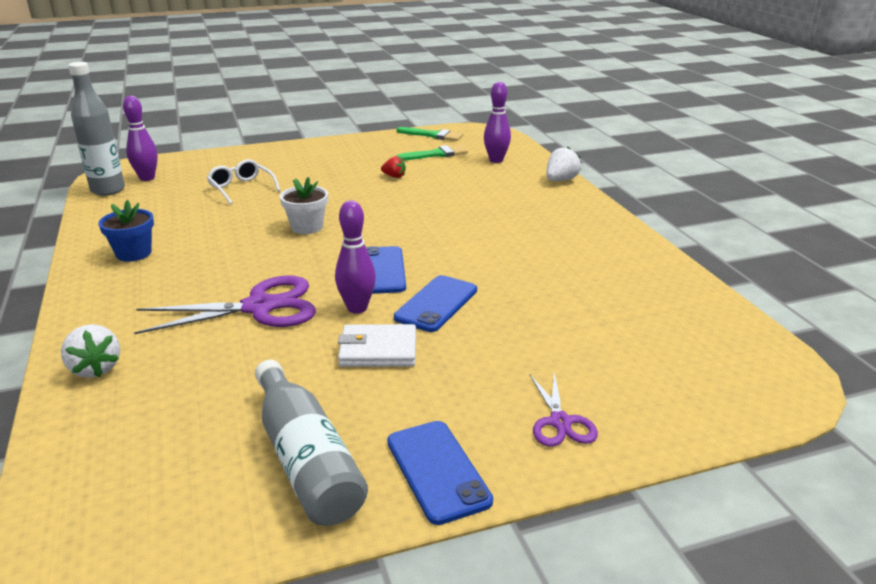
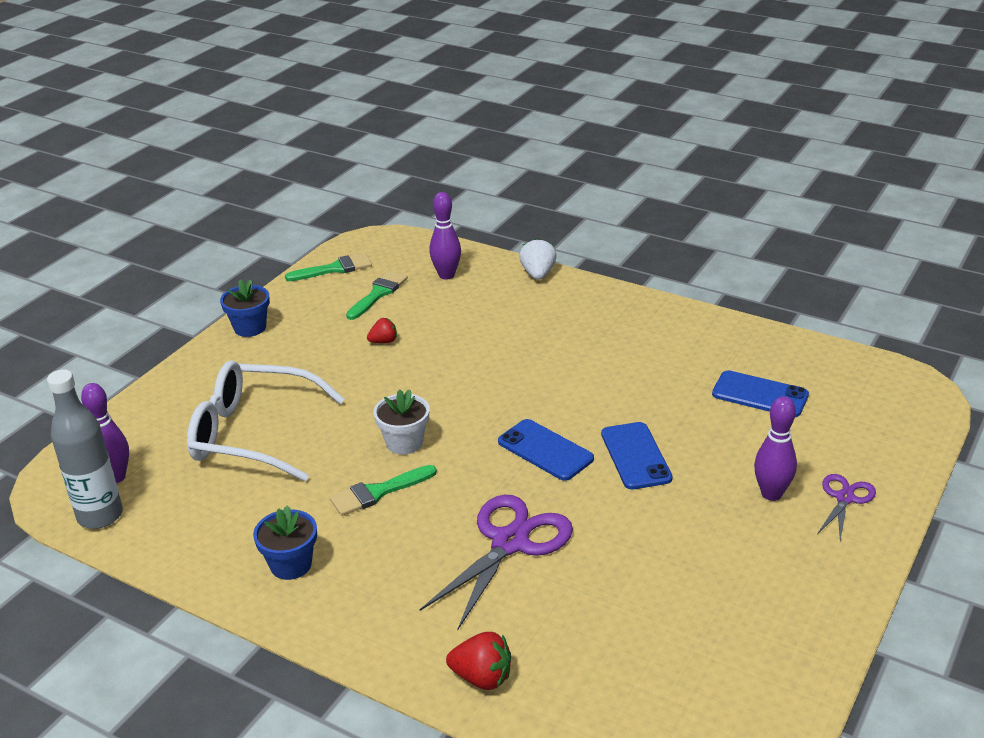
camera: 40 degrees left, 5 degrees up
white strawberry [61,324,120,378] -> red strawberry [446,632,511,690]
white glasses [207,159,281,205] -> white glasses [187,360,345,481], size x1.87
grey bottle [255,360,368,526] -> none
purple bowling pin [335,200,376,314] -> purple bowling pin moved to [754,396,797,501]
white wallet [338,324,416,367] -> none
blue phone [387,421,493,525] -> blue phone moved to [712,370,809,417]
purple scissors [530,373,598,447] -> purple scissors turned 105 degrees counterclockwise [817,474,876,541]
none -> blue flower pot [220,279,270,337]
none -> green brush [329,465,437,516]

